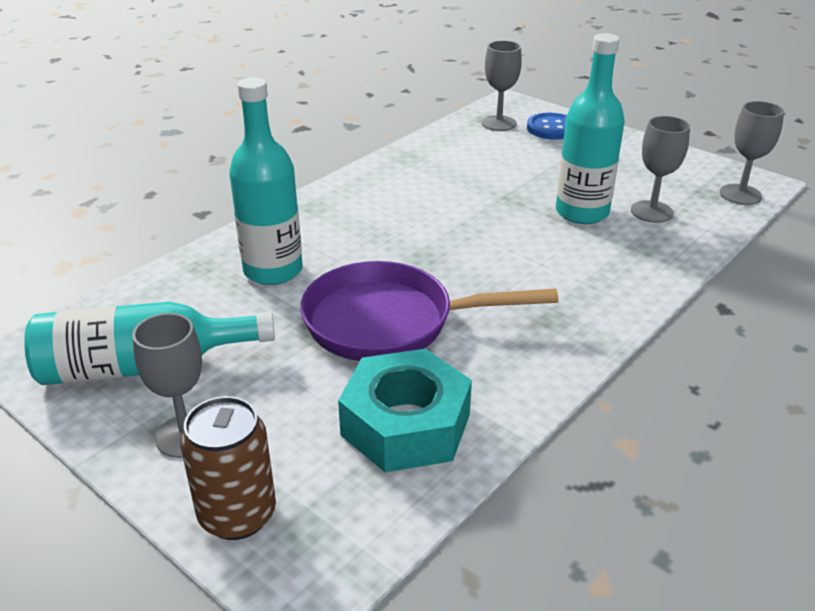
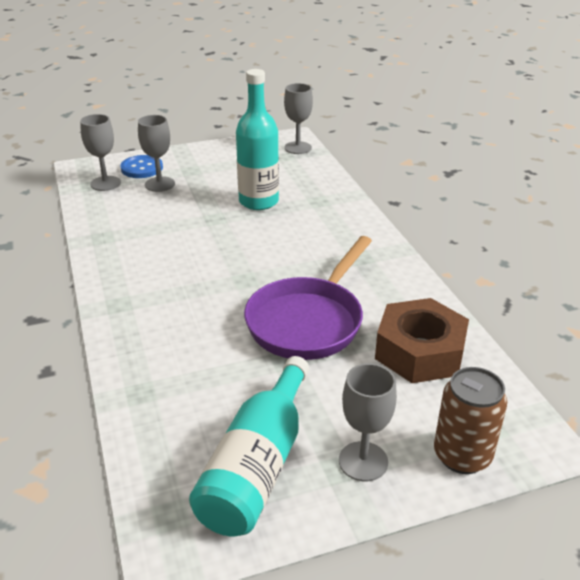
camera: 60 degrees left, 0 degrees up
turquoise bottle [229,77,303,285] -> none
turquoise nut [338,349,472,473] -> brown nut [375,298,469,383]
grey goblet [631,116,690,223] -> grey goblet moved to [138,115,175,192]

